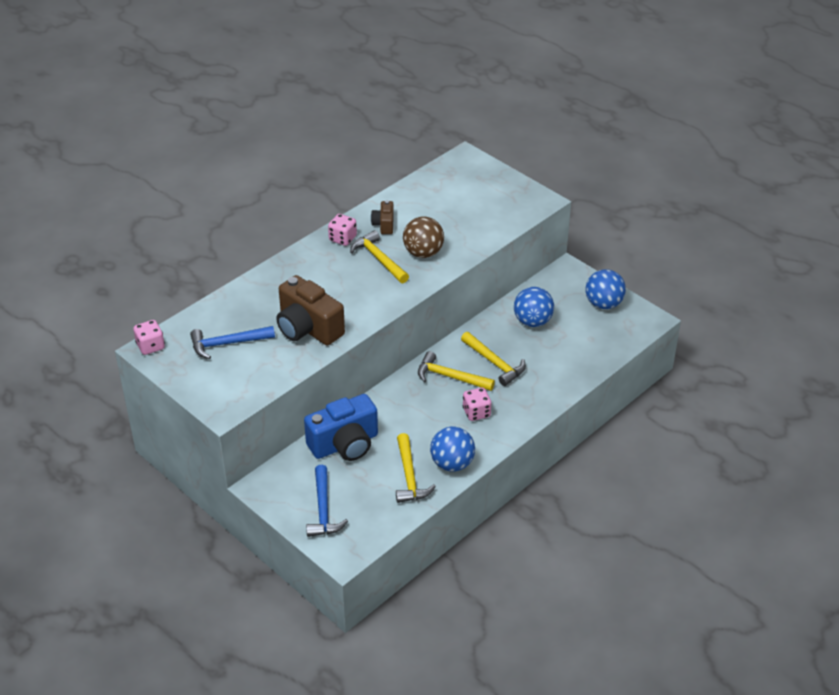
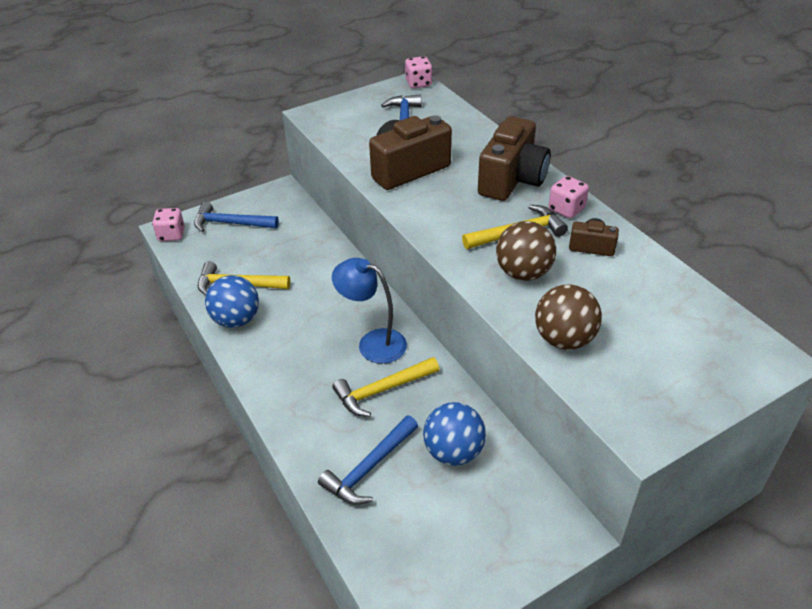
camera: 105 degrees right, 0 degrees up
blue camera [304,394,378,461] -> none
yellow hammer [418,351,495,391] -> blue lamp [332,258,407,364]
pink dice [463,388,491,421] -> pink dice moved to [152,208,185,241]
blue ball [586,269,626,309] -> none
none -> blue hammer [318,415,418,505]
none -> brown camera [478,116,551,201]
none -> brown ball [535,285,602,350]

